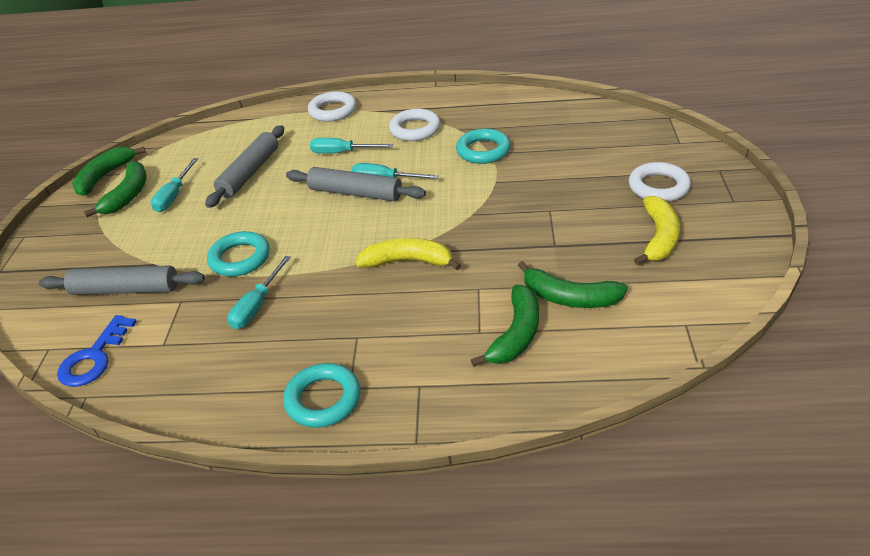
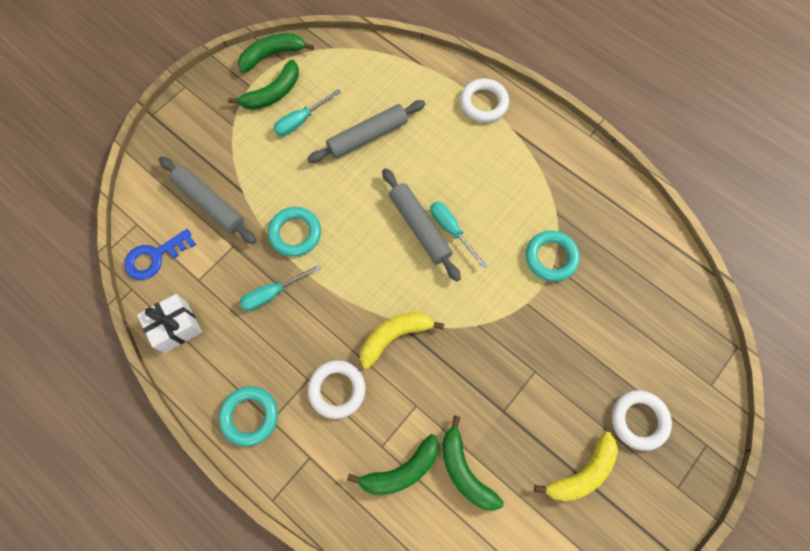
camera: 35 degrees right, 30 degrees up
turquoise screwdriver [310,138,393,154] -> none
yellow banana [356,238,461,270] -> yellow banana turned 75 degrees counterclockwise [360,312,444,369]
white ring [389,109,441,141] -> white ring moved to [308,360,366,419]
none -> white gift [137,294,202,353]

